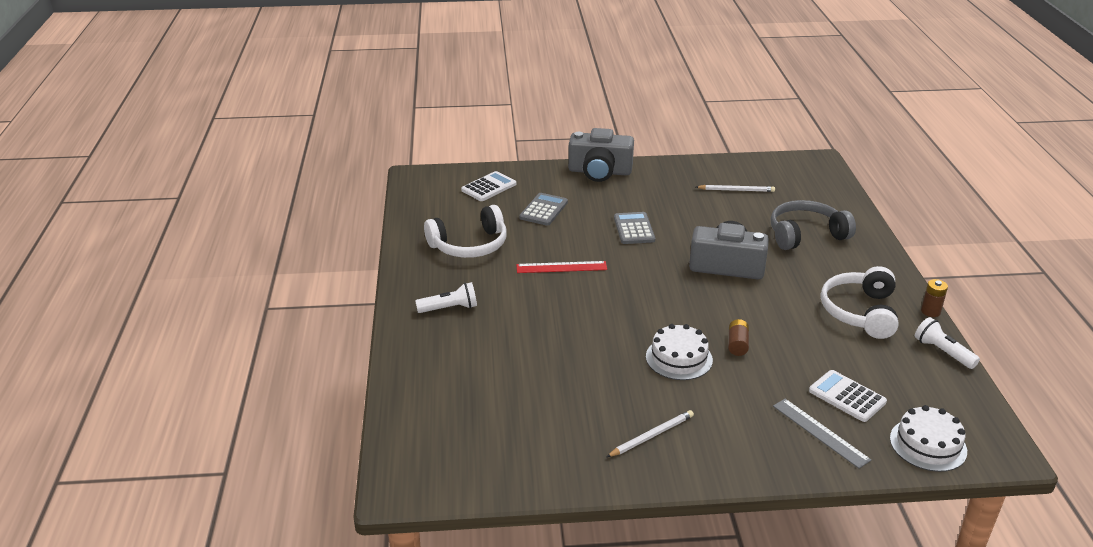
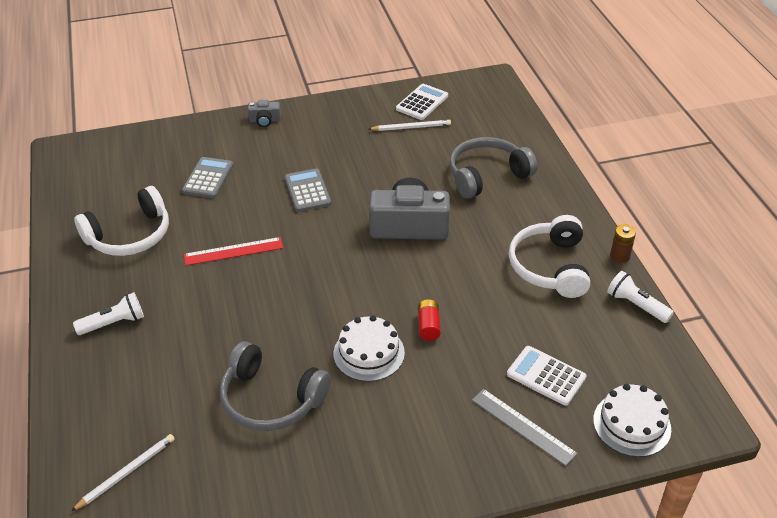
camera: 10 degrees left, 10 degrees up
white calculator [461,171,516,201] -> white calculator moved to [396,84,448,120]
grey camera [568,128,634,182] -> grey camera [248,100,281,127], size x0.46
white pencil [607,410,694,457] -> white pencil moved to [71,434,175,511]
brown battery [728,319,749,356] -> red battery [418,299,441,341]
none -> grey headphones [220,341,331,431]

